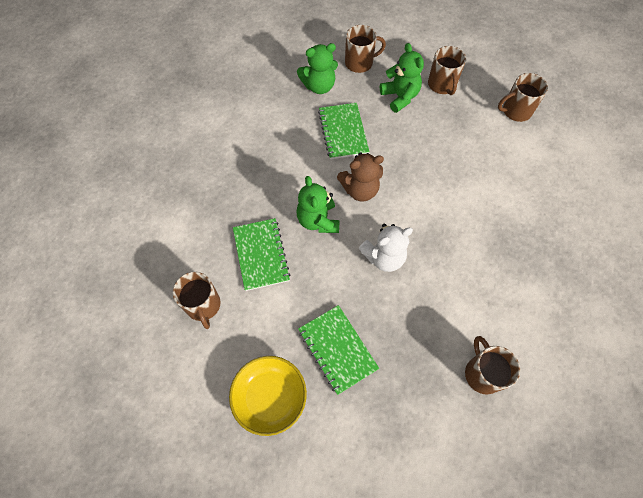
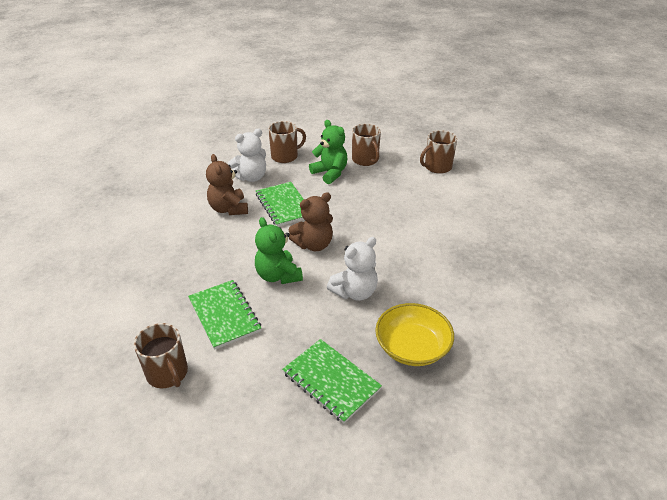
camera: 15 degrees left, 25 degrees down
yellow bowl [229,356,307,436] -> yellow bowl moved to [375,303,454,366]
green teddy bear [297,43,338,94] -> white teddy bear [228,129,266,182]
brown mug [465,336,520,395] -> none
none -> brown teddy bear [206,154,248,215]

